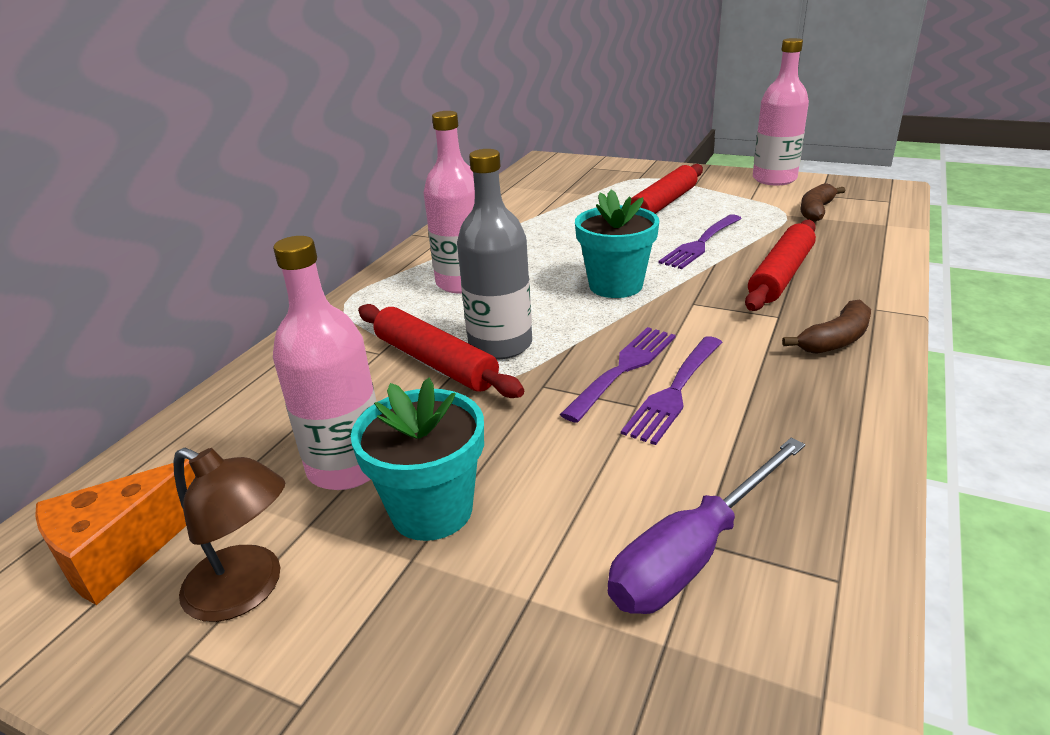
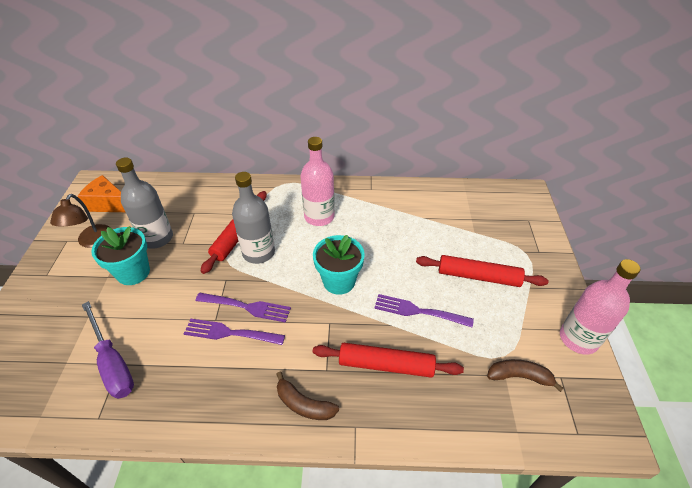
camera: 65 degrees right, 15 degrees up
pink bottle [273,236,377,490] -> grey bottle [116,157,173,249]
purple screwdriver [608,438,805,614] -> purple screwdriver turned 150 degrees counterclockwise [82,301,134,399]

